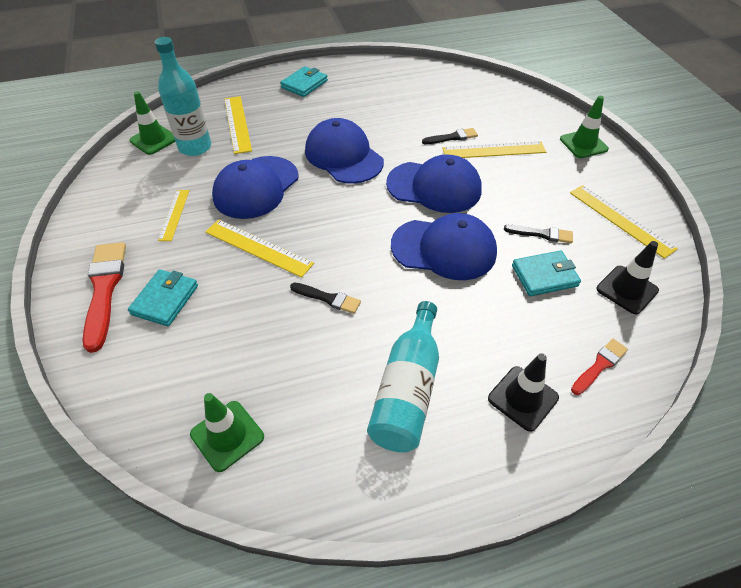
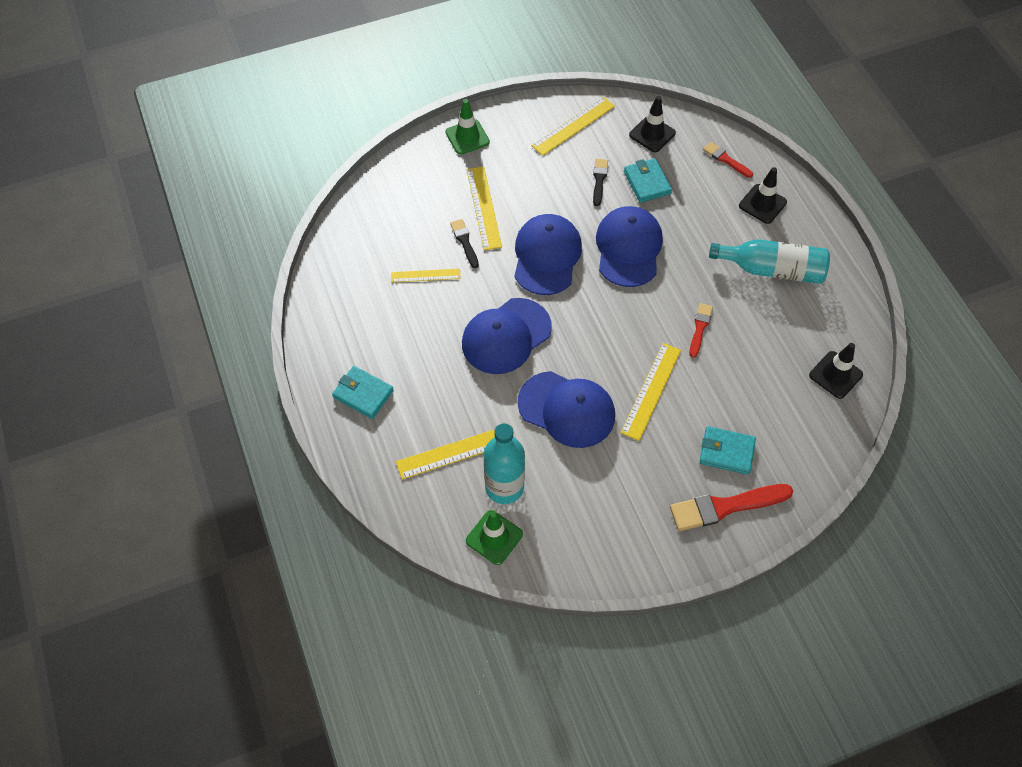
camera: 95 degrees left, 10 degrees up
yellow ruler [158,190,189,241] -> yellow ruler moved to [391,269,460,283]
green traffic cone [190,393,264,472] -> black traffic cone [809,343,863,399]
black brush [290,282,361,314] -> red brush [689,303,713,358]

